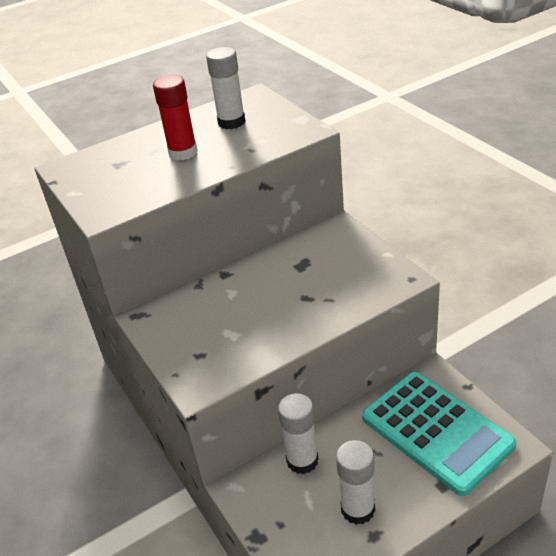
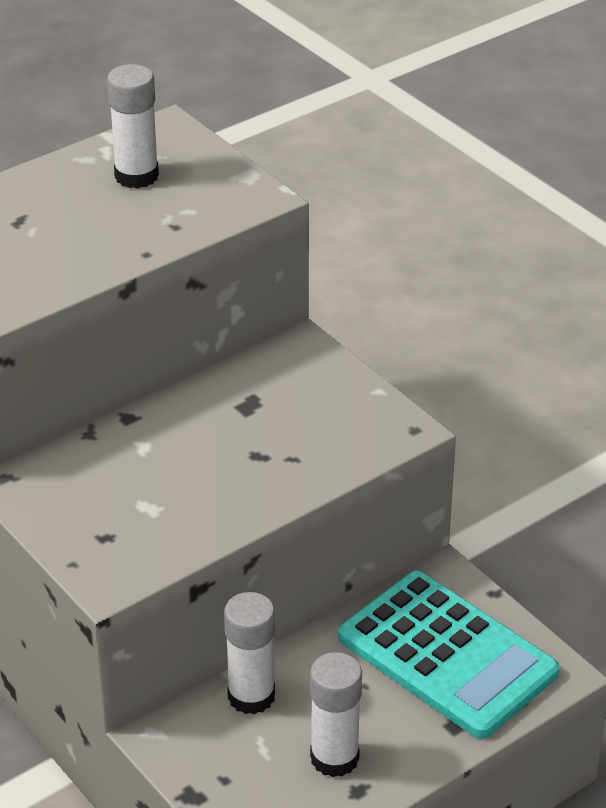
camera: 10 degrees left, 0 degrees up
red glue stick [153,75,198,160] -> none

